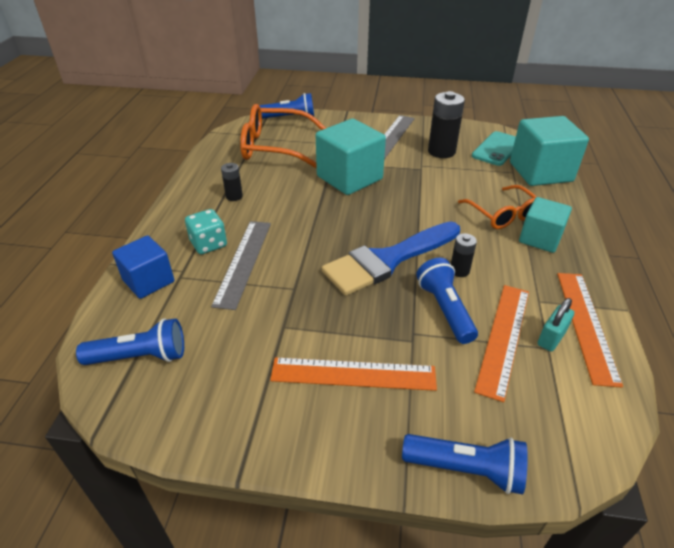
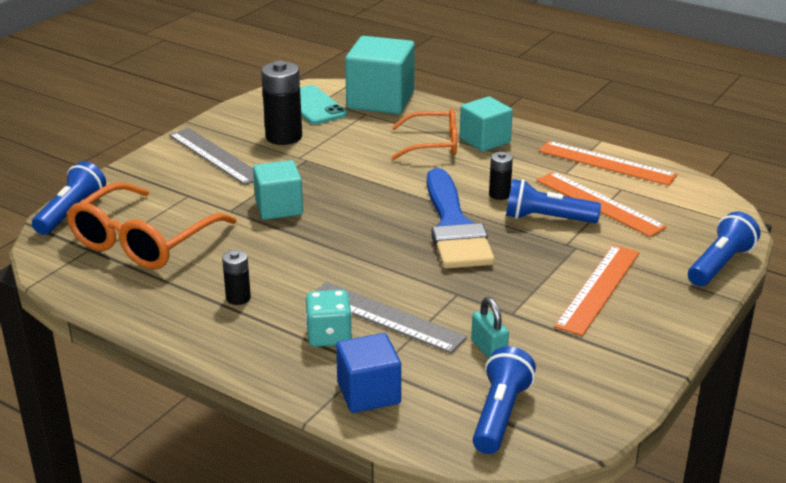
camera: 65 degrees left, 10 degrees down
turquoise cube [316,119,386,195] -> turquoise cube [253,160,303,220], size x0.62
turquoise padlock [538,298,574,352] -> turquoise padlock moved to [471,297,509,359]

